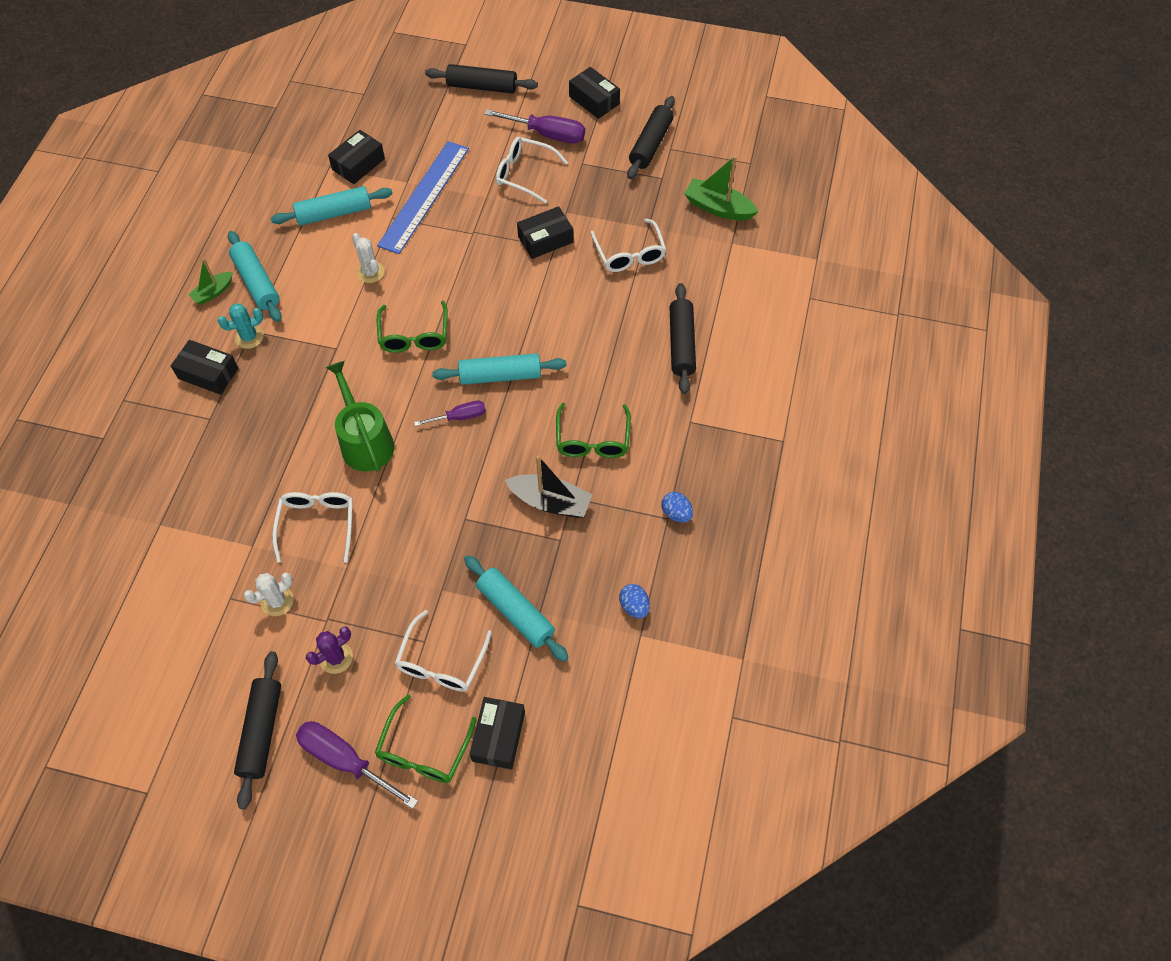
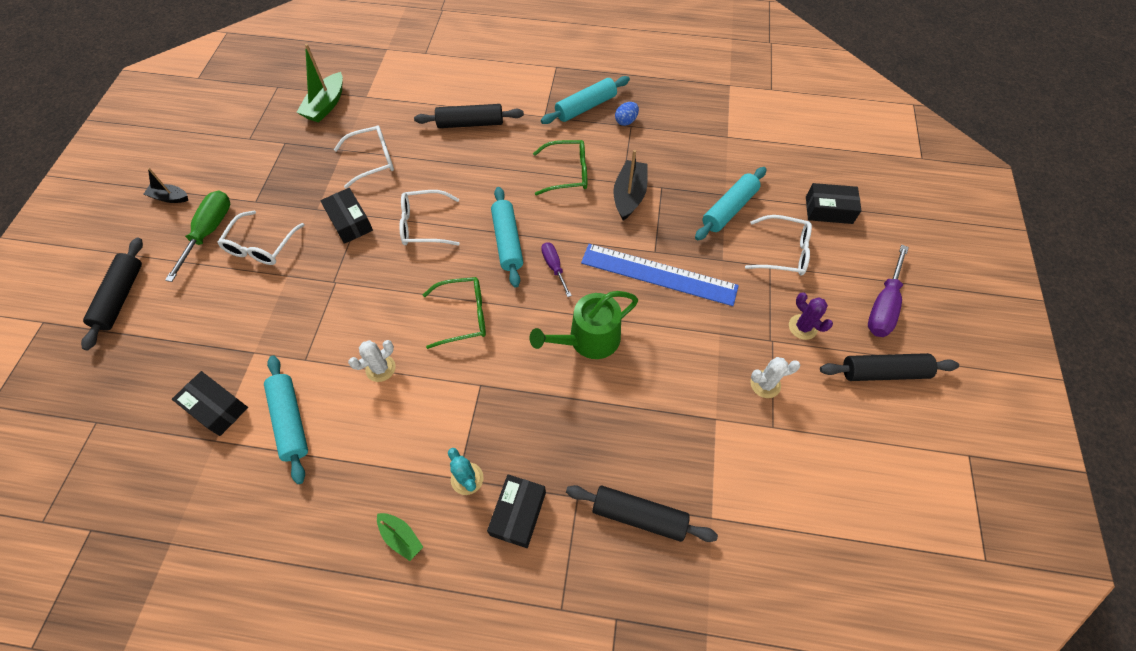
camera: 95 degrees left, 0 degrees up
turquoise rolling pin [228,231,282,322] -> turquoise rolling pin moved to [541,76,630,124]
white cactus [243,572,294,616] -> white cactus turned 60 degrees counterclockwise [750,357,800,398]
white glasses [272,492,353,562] -> white glasses moved to [399,190,459,246]
green glasses [375,694,477,783] -> none
blue ruler [377,141,469,254] -> blue ruler moved to [581,244,739,306]
purple screwdriver [484,109,585,143] -> green screwdriver [165,190,230,282]
black box [569,67,620,119] -> black boat [144,168,188,203]
blue egg [619,584,650,619] -> none
black rolling pin [627,96,675,179] -> black rolling pin moved to [566,485,718,542]

